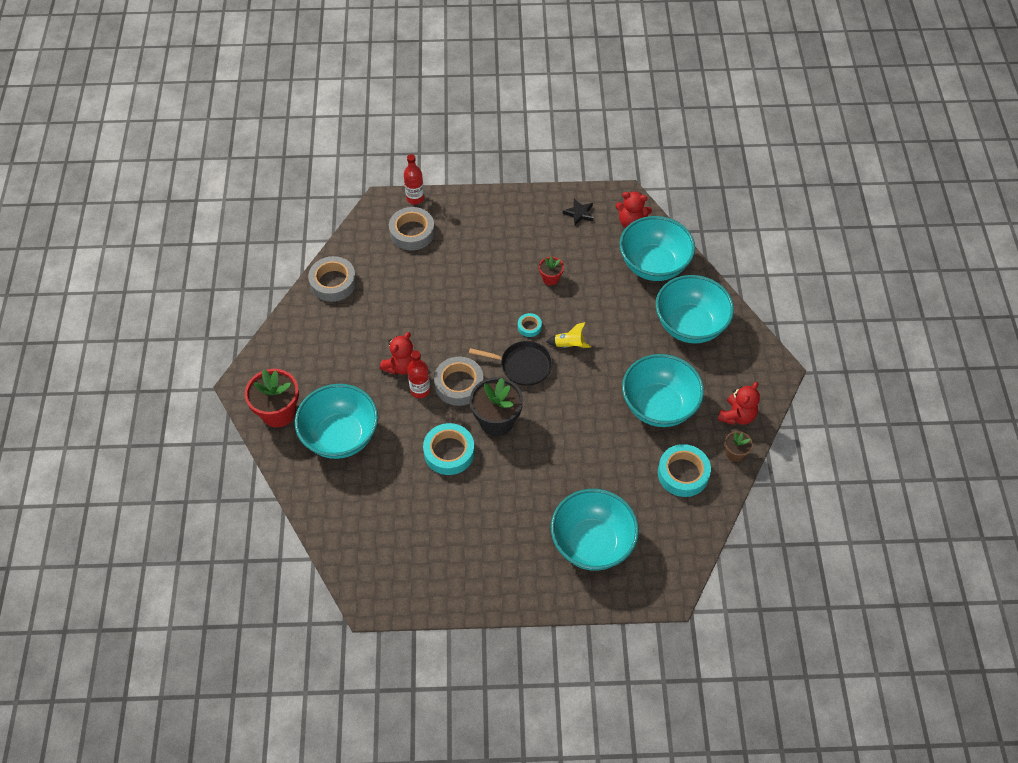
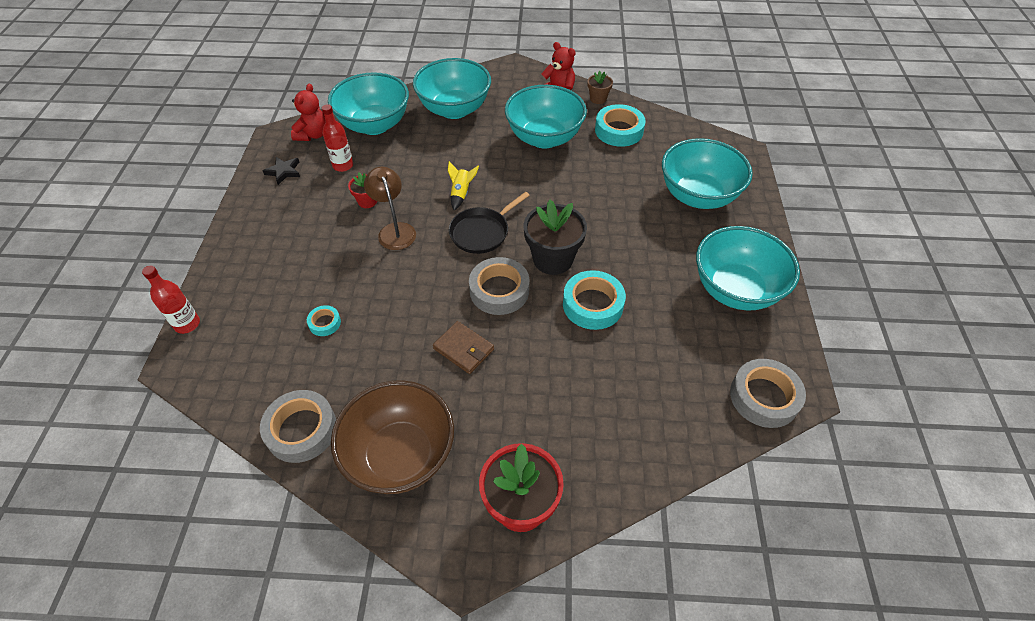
camera: 85 degrees left, 5 degrees down
turquoise bowl [295,384,378,459] -> turquoise bowl moved to [696,226,800,311]
red teddy bear [380,332,413,375] -> brown wallet [433,321,494,374]
grey tape [389,207,435,251] -> grey tape moved to [730,359,806,428]
red bottle [407,351,430,398] -> red bottle moved to [322,104,353,172]
black pan [469,341,553,386] -> black pan turned 150 degrees counterclockwise [449,192,530,254]
turquoise tape [518,313,542,337] -> turquoise tape moved to [307,305,341,336]
none -> brown bowl [331,380,454,494]
none -> brown lamp [364,167,416,250]

